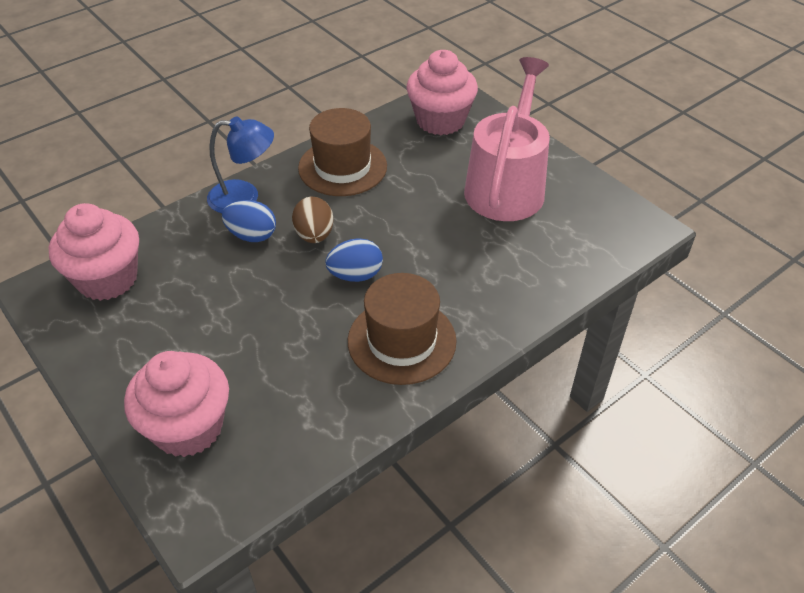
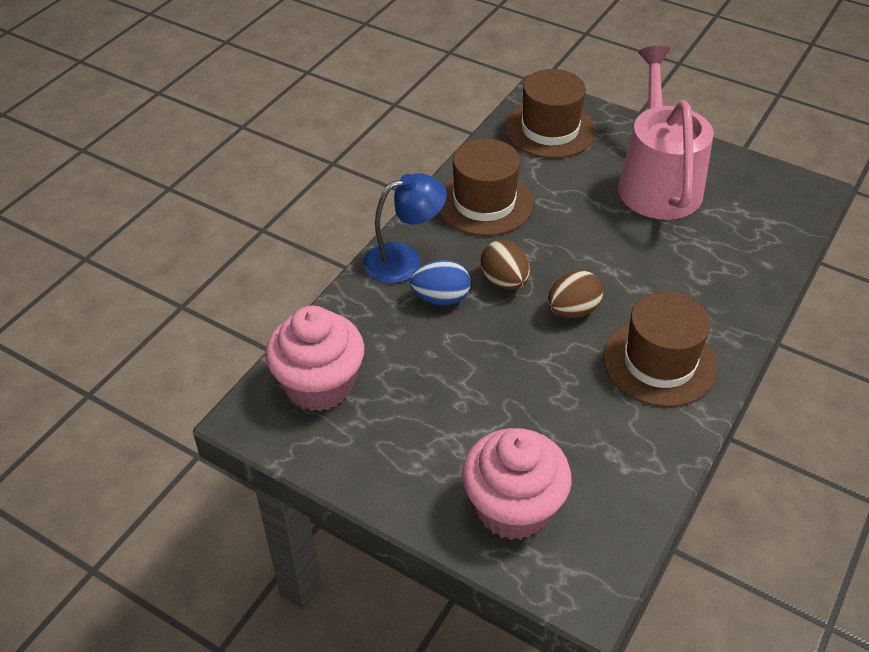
camera: 20 degrees left, 0 degrees up
blue egg [325,238,383,282] -> brown egg [548,270,603,318]
pink cupcake [406,50,478,135] -> brown hat [505,69,596,158]

